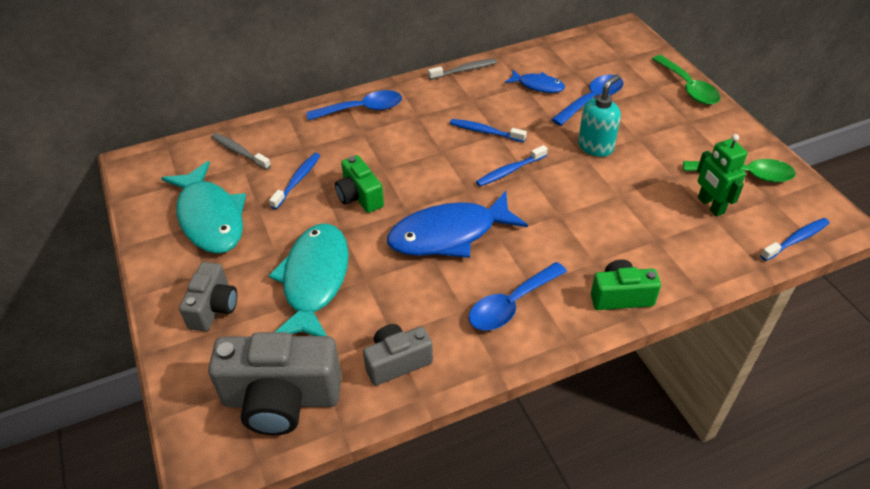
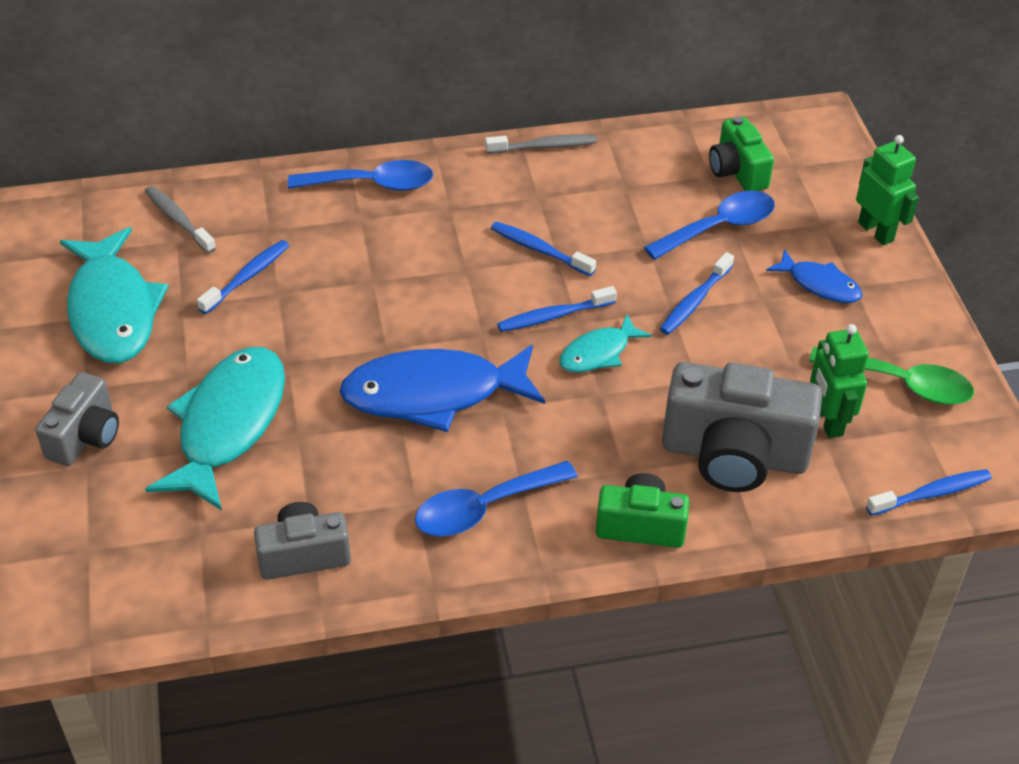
camera: 10 degrees right, 0 degrees up
grey camera [208,332,342,436] -> grey camera moved to [662,362,822,492]
green camera [335,155,384,213] -> green camera moved to [709,116,774,191]
blue fish [505,70,565,93] -> blue fish moved to [766,249,862,303]
turquoise soap dispenser [578,74,621,157] -> blue toothbrush [660,252,734,335]
green spoon [652,55,721,105] -> green robot [856,135,919,245]
none -> turquoise fish [559,314,652,373]

